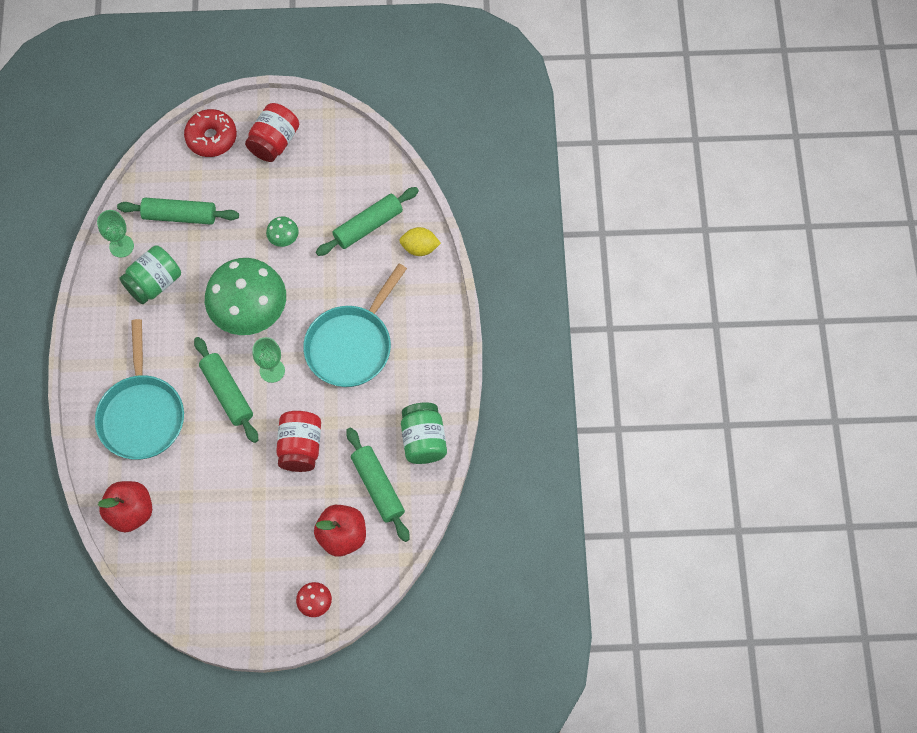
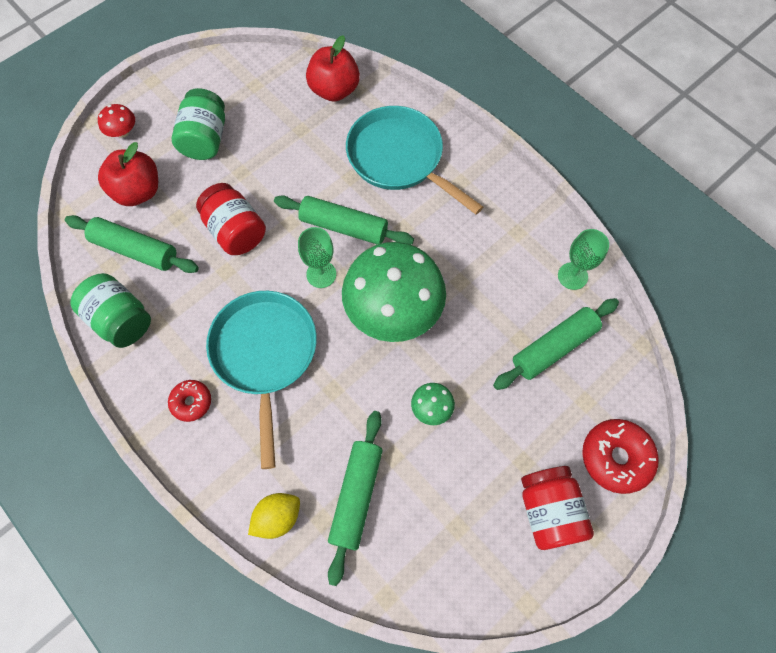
camera: 140 degrees right, 0 degrees up
green jar [119,245,181,304] -> green jar moved to [171,88,225,160]
none -> red donut [168,380,211,422]

